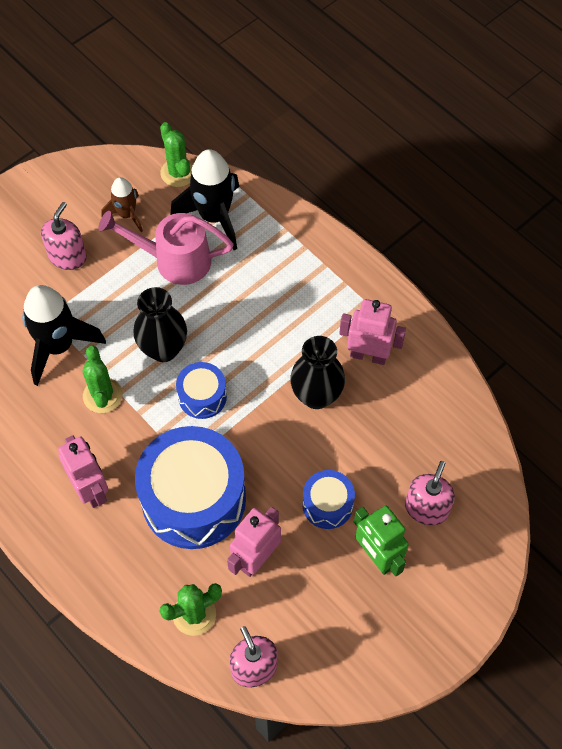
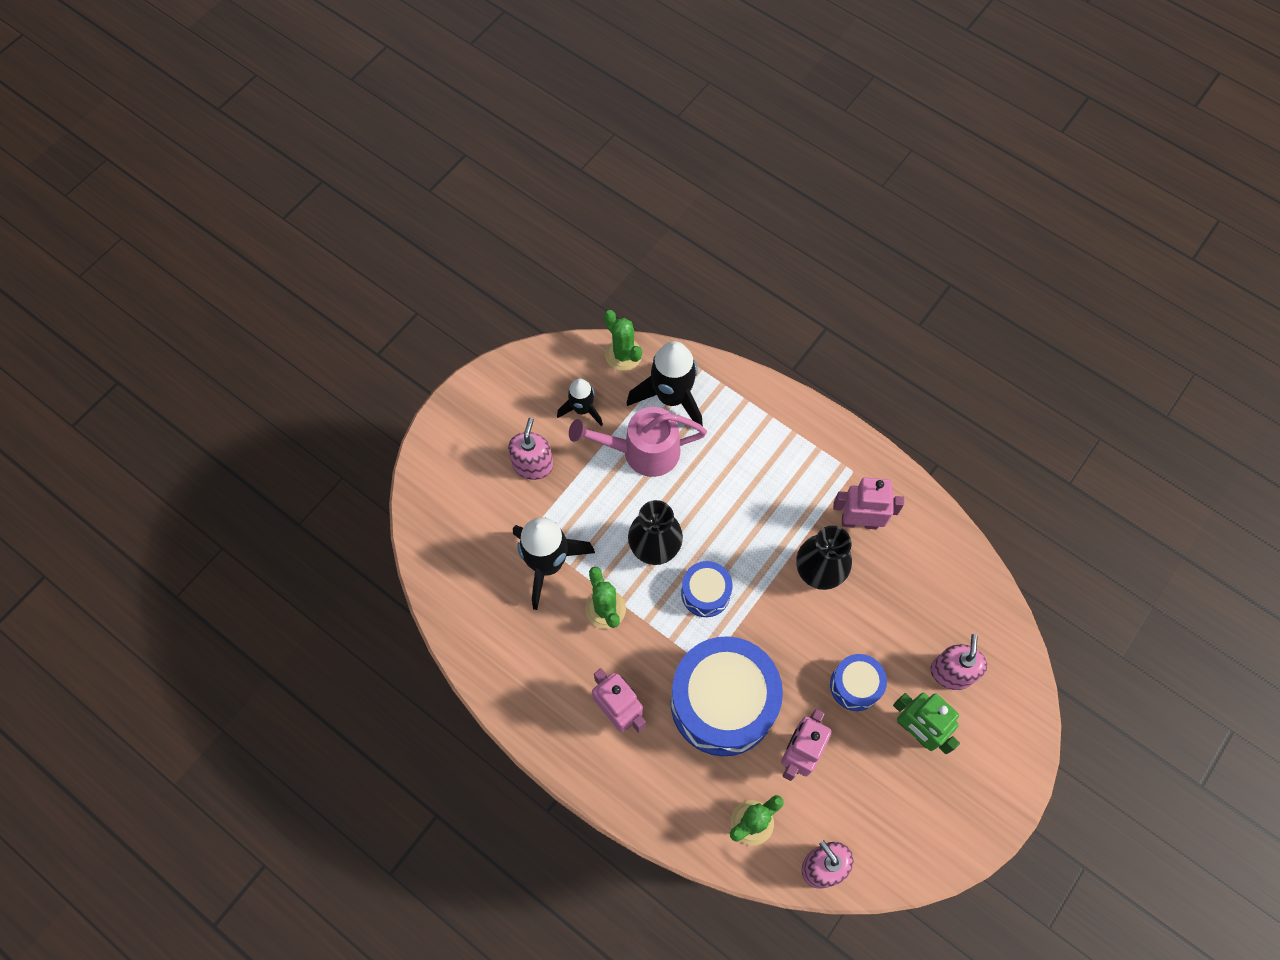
camera: 10 degrees left, 5 degrees up
brown rocket [101,177,143,232] -> black rocket [557,379,603,426]

